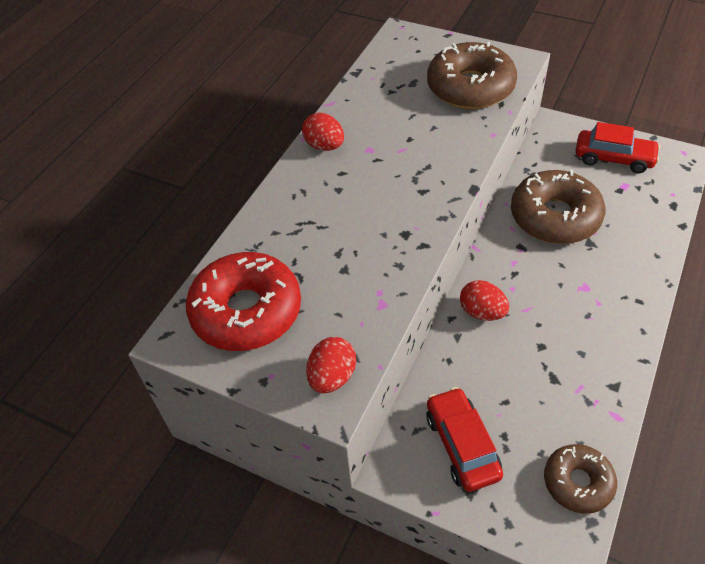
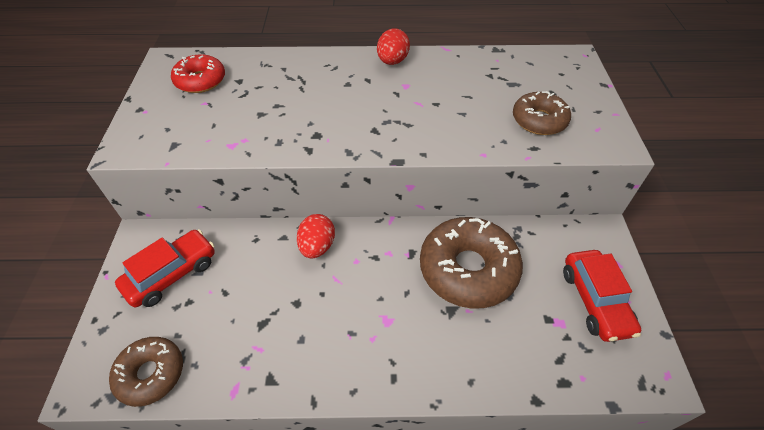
camera: 60 degrees right, 0 degrees up
red donut [186,252,301,351] -> red donut [171,54,225,93], size x0.59
red egg [306,337,356,393] -> none
brown donut [427,42,517,109] -> brown donut [513,91,571,135], size x0.59

